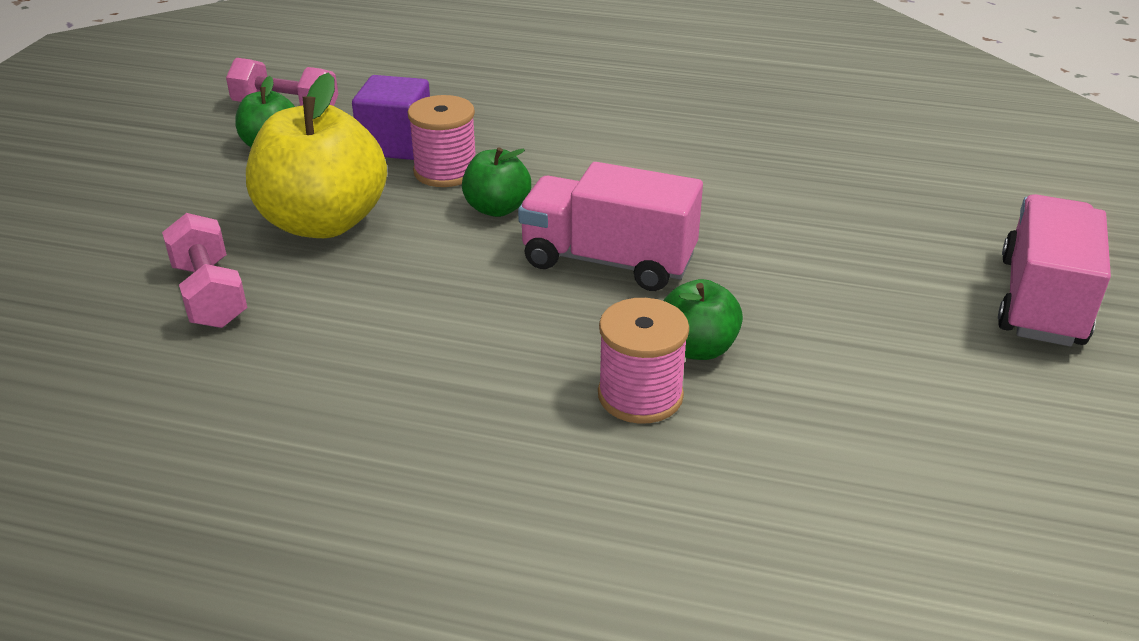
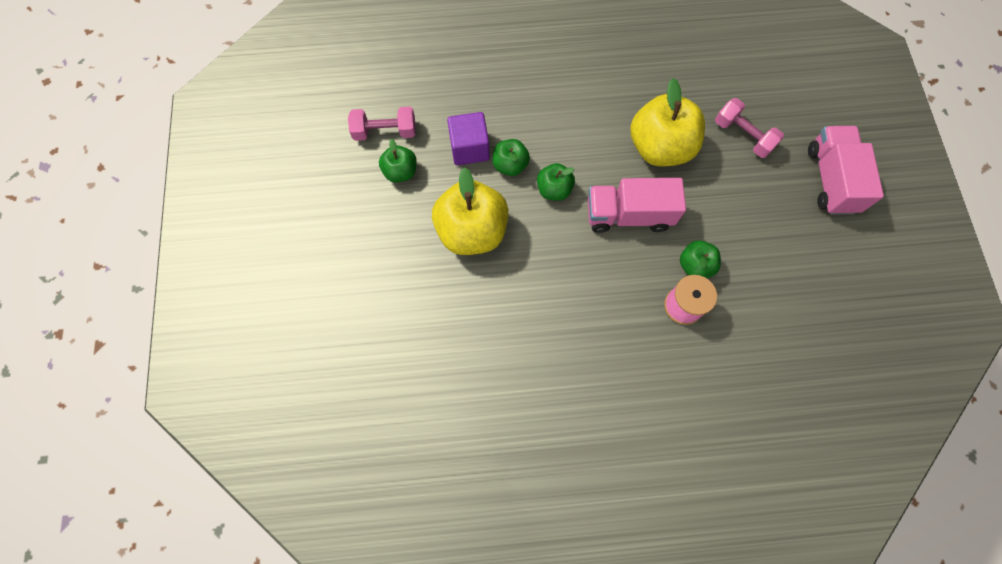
camera: 20 degrees left, 35 degrees up
pink dumbbell [162,213,248,328] -> pink dumbbell moved to [715,98,784,158]
pink spool [408,95,476,187] -> green apple [493,139,530,176]
none -> yellow apple [630,78,705,167]

